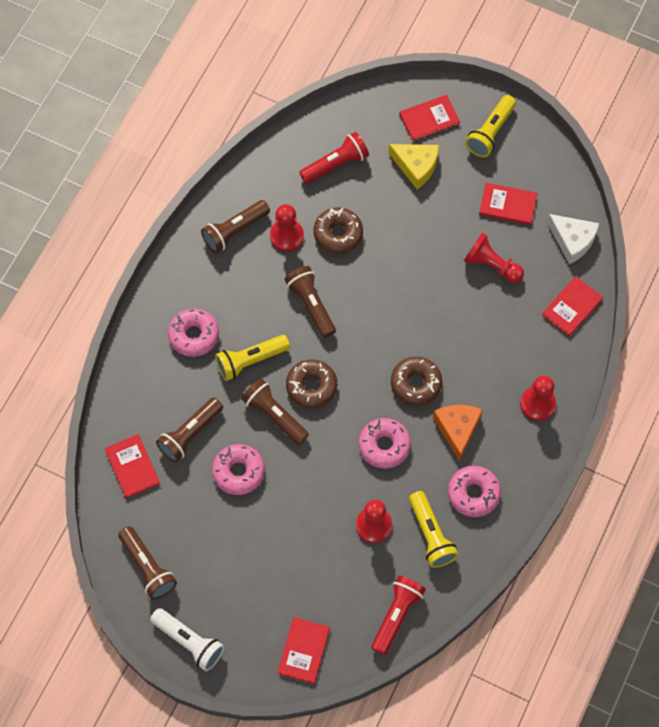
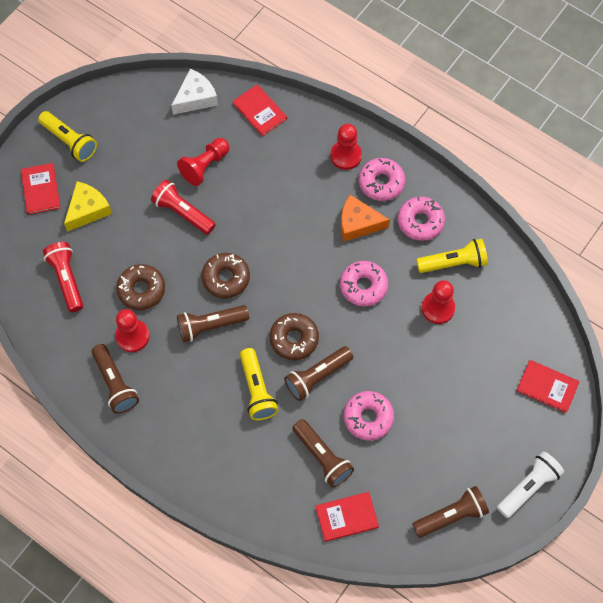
camera: 80 degrees left, 0 degrees up
pink donut [168,308,219,357] -> pink donut moved to [359,158,405,201]
red flashlight [371,575,426,655] -> red flashlight moved to [151,180,216,235]
brown donut [391,357,442,406] -> brown donut moved to [201,253,250,298]
red book [479,183,538,225] -> none

